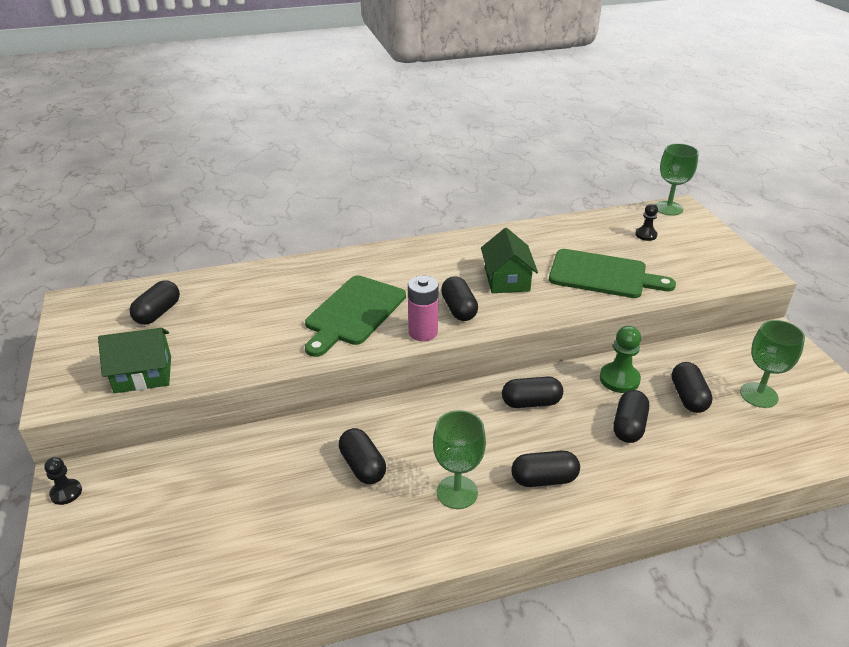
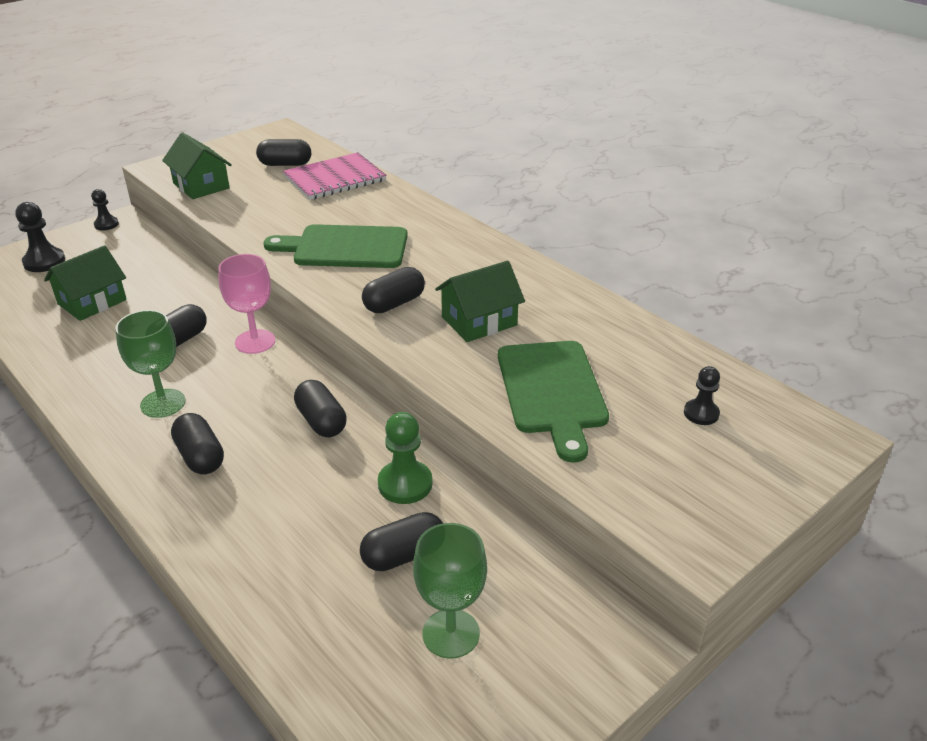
camera: 65 degrees right, 0 degrees up
pink battery [408,276,438,341] -> none
black capsule [614,390,649,443] -> none
green goblet [655,143,699,215] -> none
none -> black pawn [15,202,65,272]
none -> green house [44,245,127,321]
none -> pink goblet [218,254,275,354]
none -> pink notebook [283,152,386,200]

